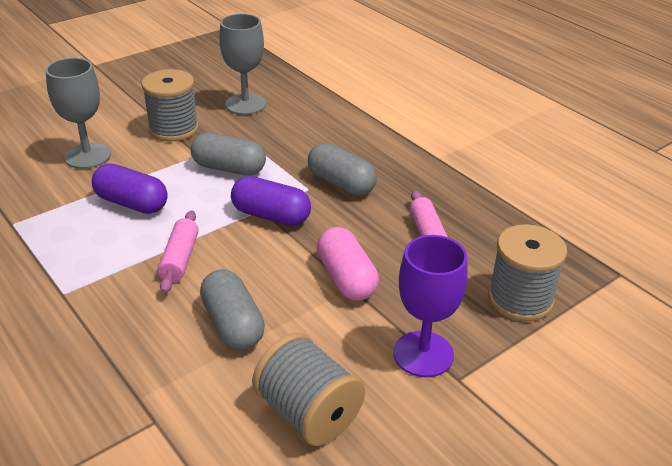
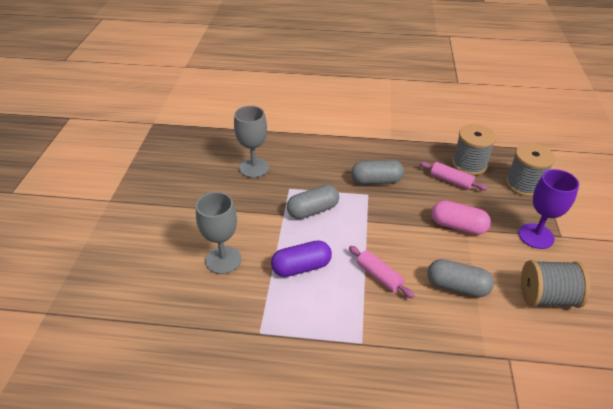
camera: 45 degrees left, 5 degrees up
grey spool [142,69,199,142] -> grey spool moved to [452,124,496,175]
purple capsule [231,176,311,226] -> none

